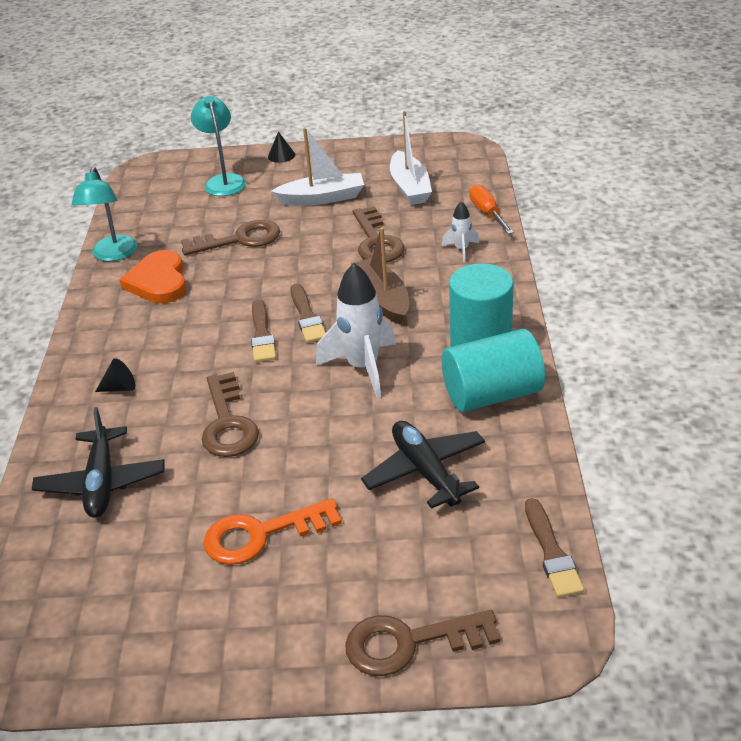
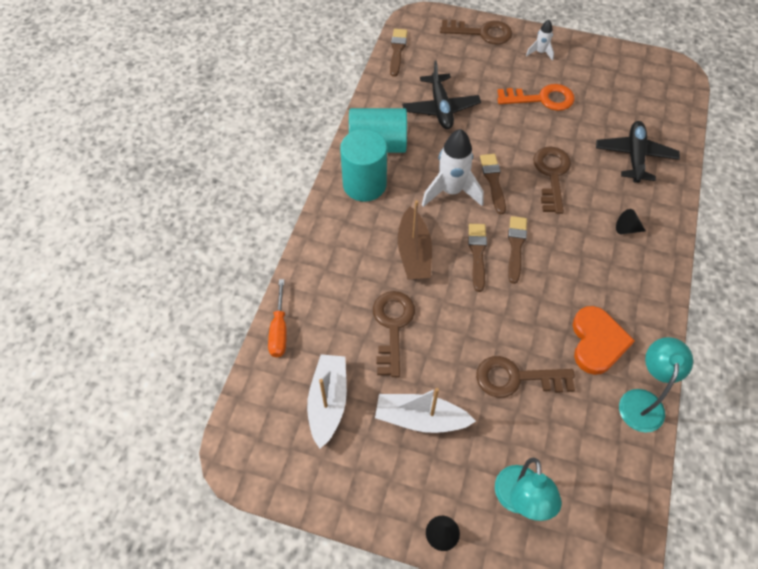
camera: 165 degrees left, 20 degrees up
white rocket [442,201,479,262] -> white rocket moved to [526,20,554,61]
none -> brown brush [480,154,506,215]

